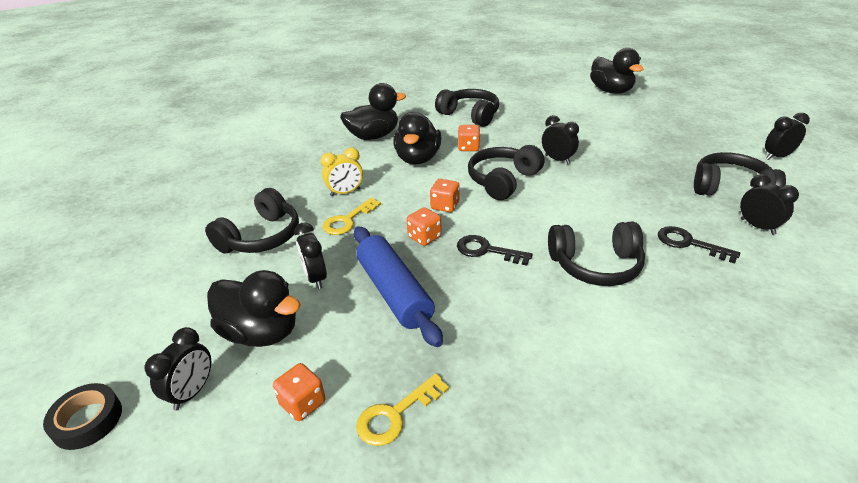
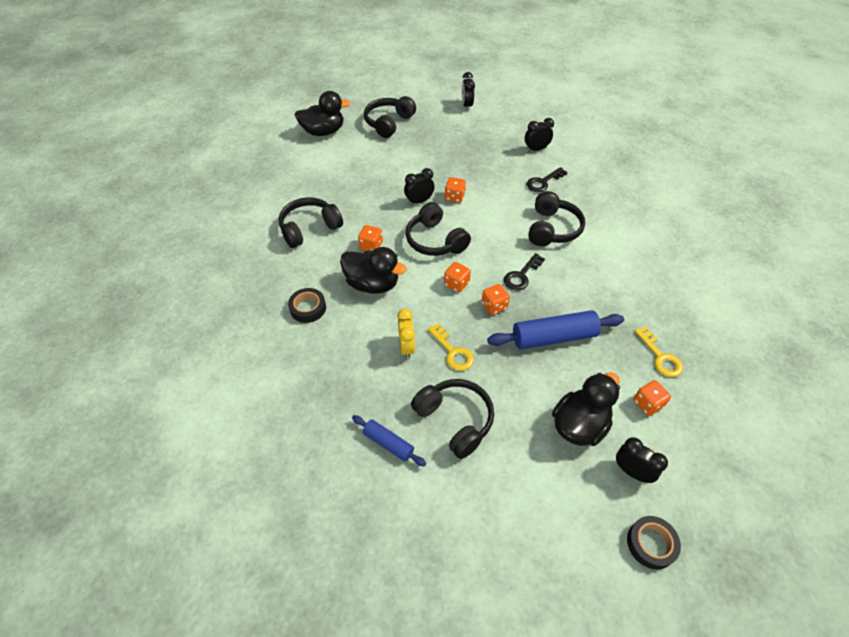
camera: 75 degrees left, 15 degrees up
black clock [294,223,327,289] -> none
black duck [340,83,406,140] -> black tape [288,288,326,323]
black headphones [694,152,786,196] -> black headphones moved to [364,96,416,138]
none -> blue rolling pin [352,415,426,467]
none -> orange dice [445,177,466,203]

